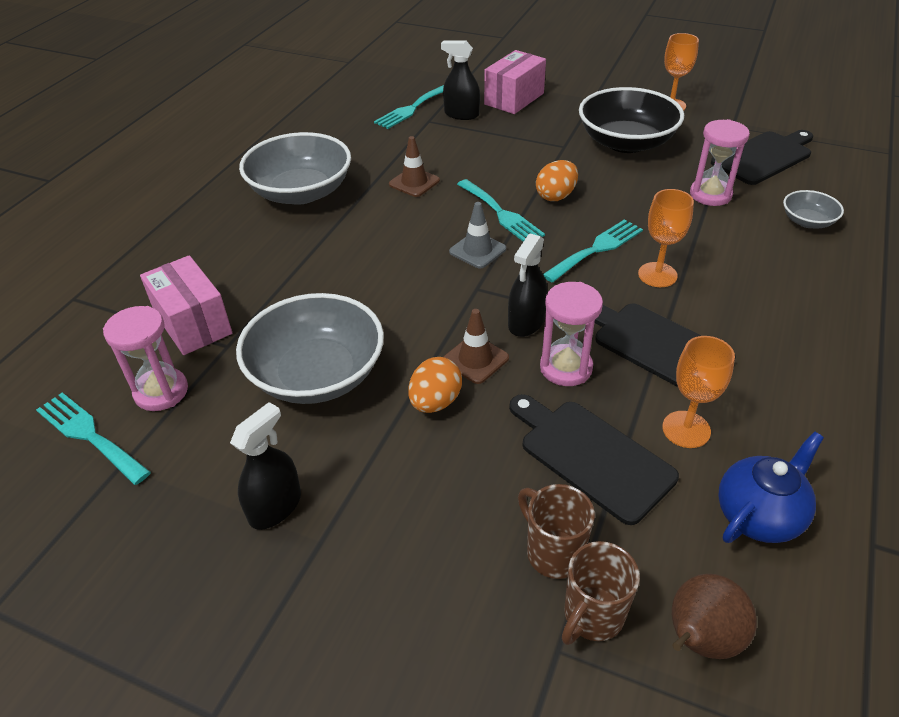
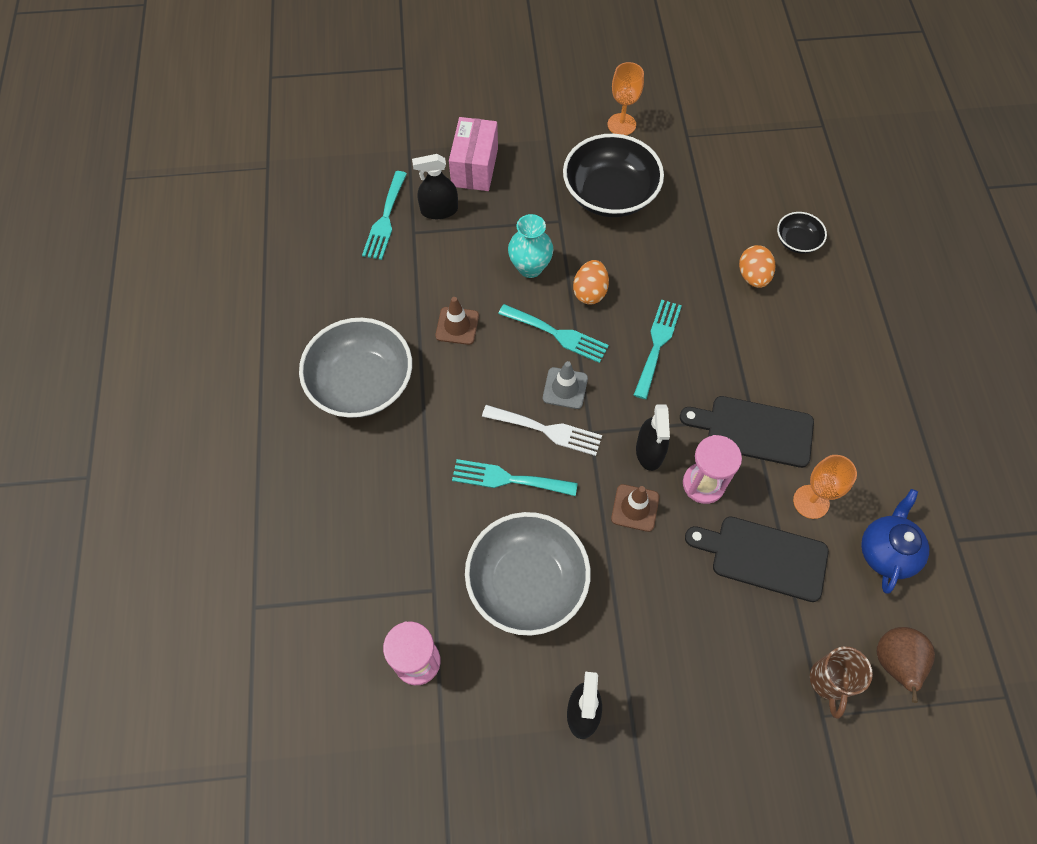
camera: 30 degrees left, 20 degrees up
turquoise fork [36,393,151,485] -> turquoise fork moved to [452,459,578,496]
pink box [140,255,232,355] -> none
orange egg [408,357,462,413] -> orange egg moved to [739,245,775,288]
brown mug [518,484,595,579] -> none
orange goblet [638,189,694,287] -> none
pink hourglass [690,119,750,206] -> none
black cutting board [711,130,813,185] -> none
grey bowl [783,190,844,229] -> black bowl [777,212,827,254]
none -> white fork [482,405,602,456]
none -> turquoise vase [508,214,553,278]

